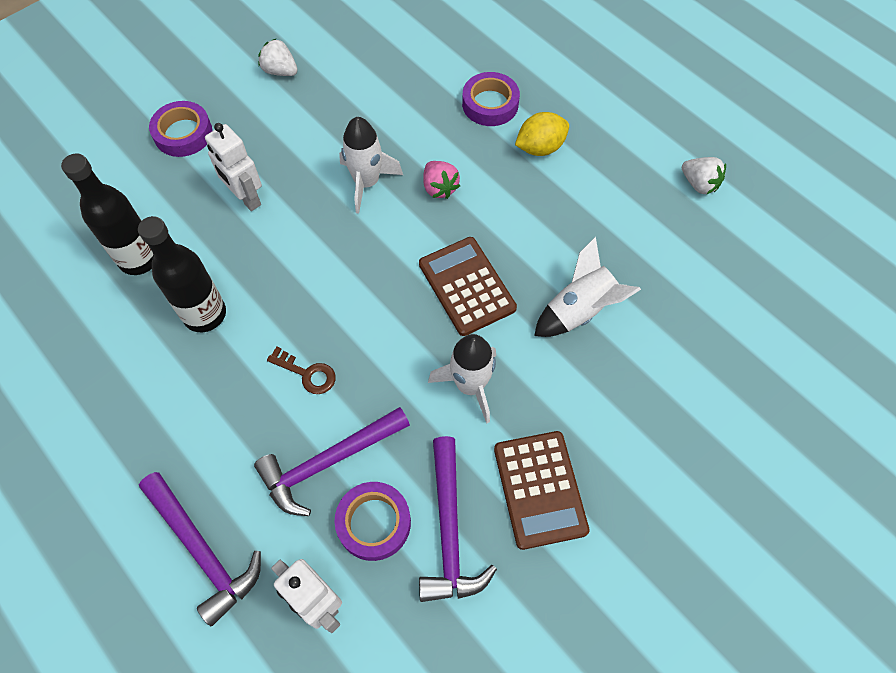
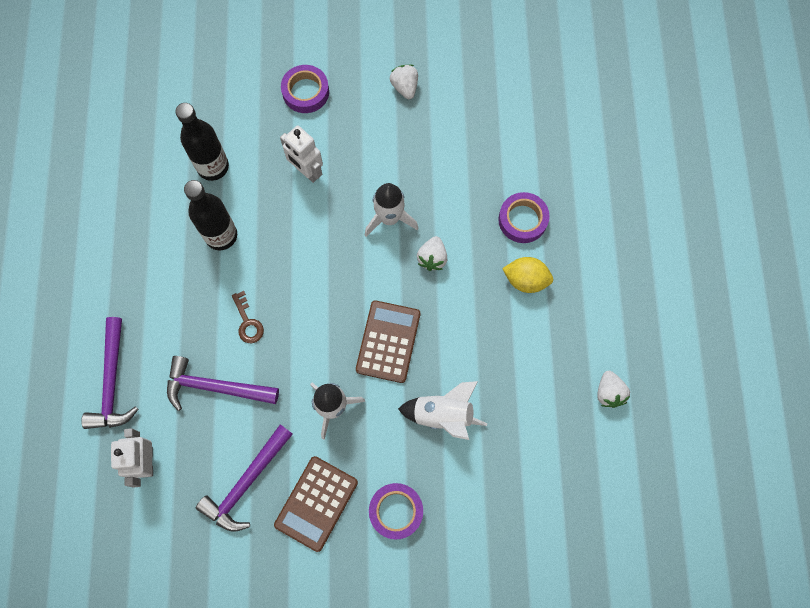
camera: 40 degrees right, 10 degrees up
white robot [205,123,262,211] -> white robot turned 45 degrees counterclockwise [280,125,323,183]
purple tape [335,482,411,561] -> purple tape moved to [369,483,423,540]
pink strawberry [424,161,460,199] -> white strawberry [417,236,447,271]

